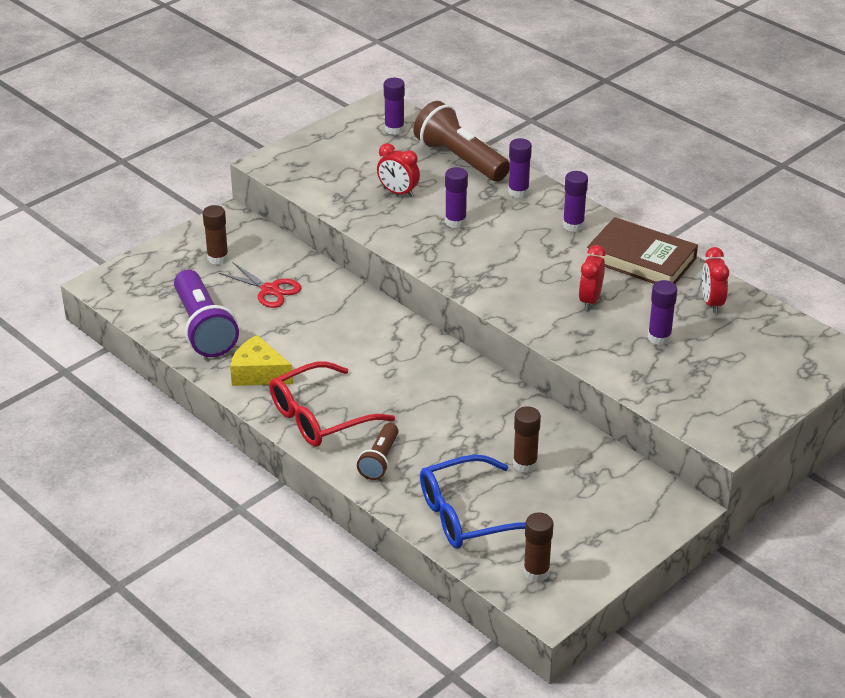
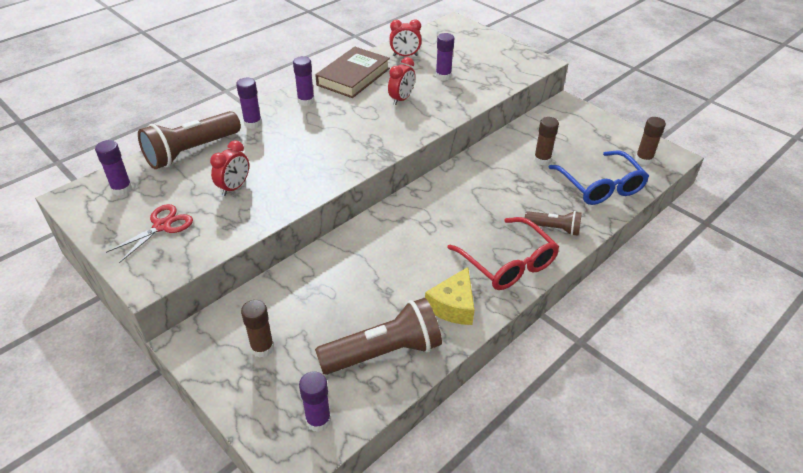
camera: 90 degrees left, 5 degrees up
purple flashlight [174,270,239,357] -> brown flashlight [315,298,442,375]
red scissors [218,262,301,308] -> red scissors moved to [106,204,193,263]
purple glue stick [445,167,468,228] -> purple glue stick moved to [299,371,331,432]
red clock [579,245,606,310] -> red clock turned 75 degrees counterclockwise [388,57,415,105]

